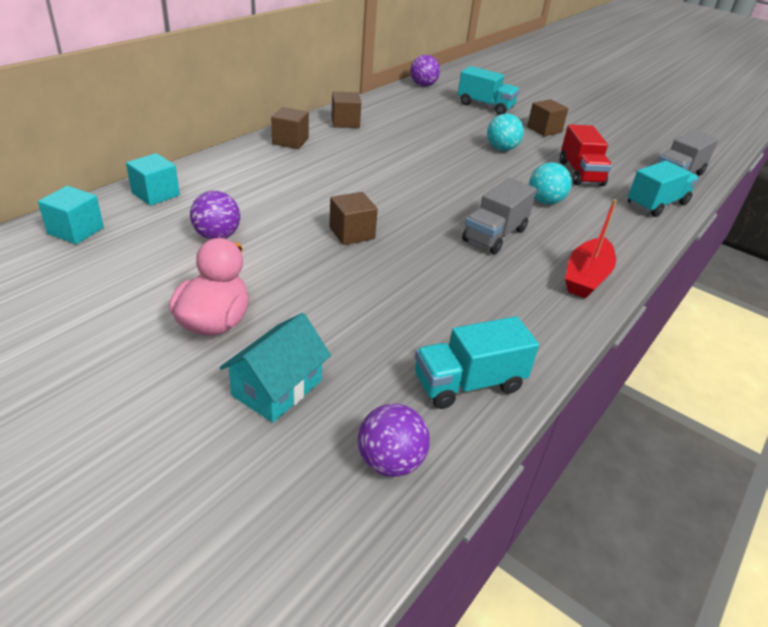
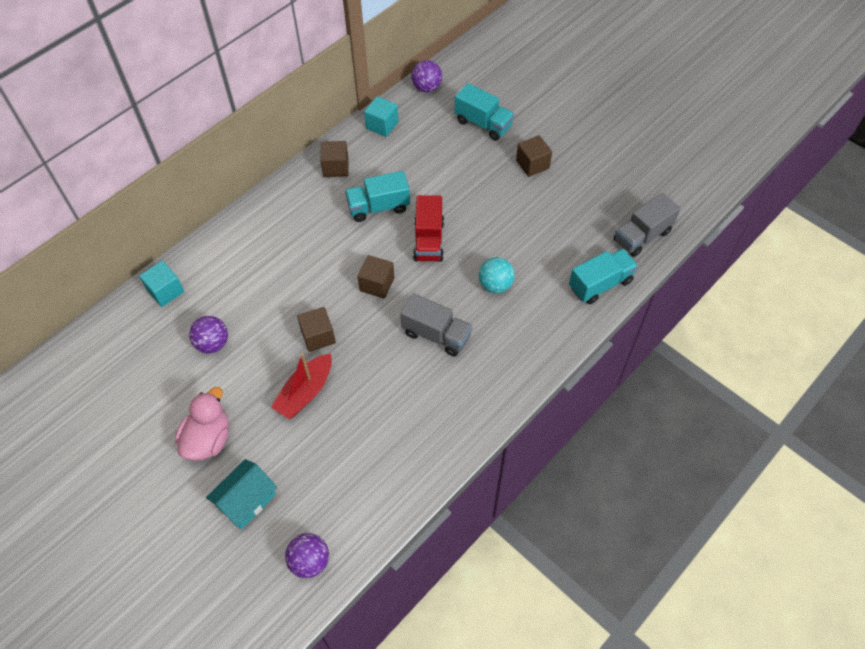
camera: 10 degrees right, 20 degrees up
turquoise cube [38,186,104,244] -> turquoise cube moved to [364,96,398,137]
brown cube [271,107,309,149] -> brown cube moved to [357,255,395,299]
turquoise truck [415,316,539,409] -> turquoise truck moved to [345,171,410,222]
grey truck [462,178,537,254] -> grey truck turned 105 degrees counterclockwise [400,293,472,356]
turquoise ball [487,113,524,151] -> none
red truck [560,124,612,186] -> red truck moved to [413,195,444,262]
red boat [565,199,617,298] -> red boat moved to [271,353,332,419]

